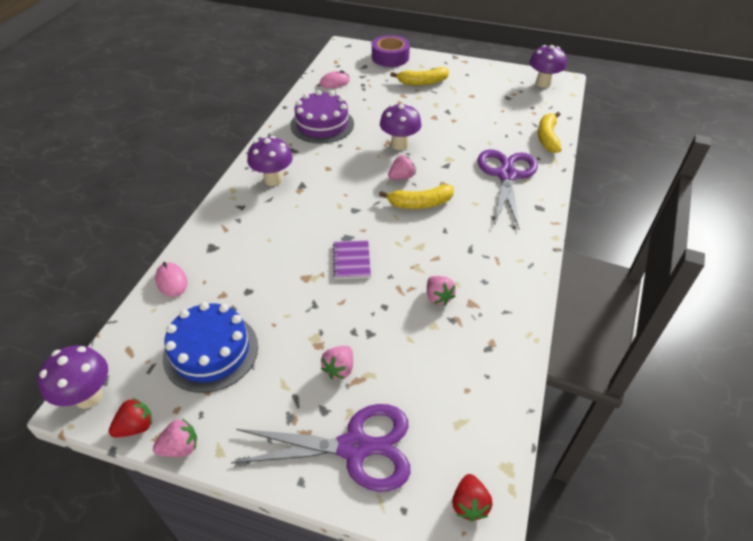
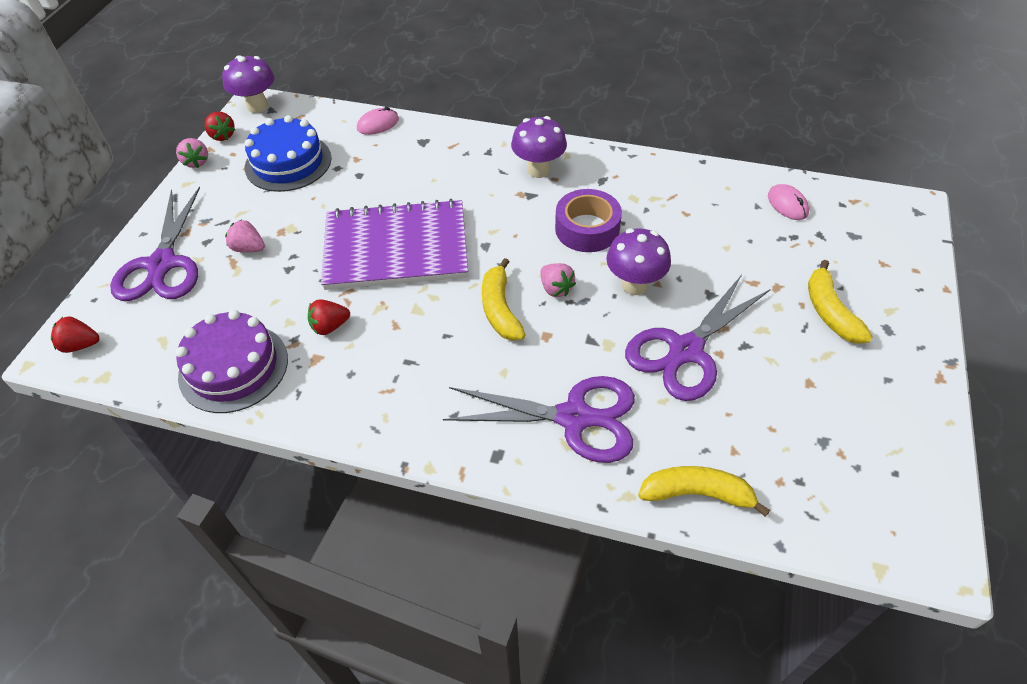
camera: 90 degrees right, 5 degrees up
purple cake [290,90,354,143] -> purple cake moved to [175,310,288,413]
purple notebook [333,240,371,279] -> purple notebook [321,199,468,290], size x2.44
purple tape [372,35,410,67] -> purple tape moved to [555,189,622,252]
pink strawberry [427,276,456,305] -> red strawberry [308,299,350,335]
purple mushroom [529,45,567,88] -> none
none -> purple scissors [625,275,771,401]

